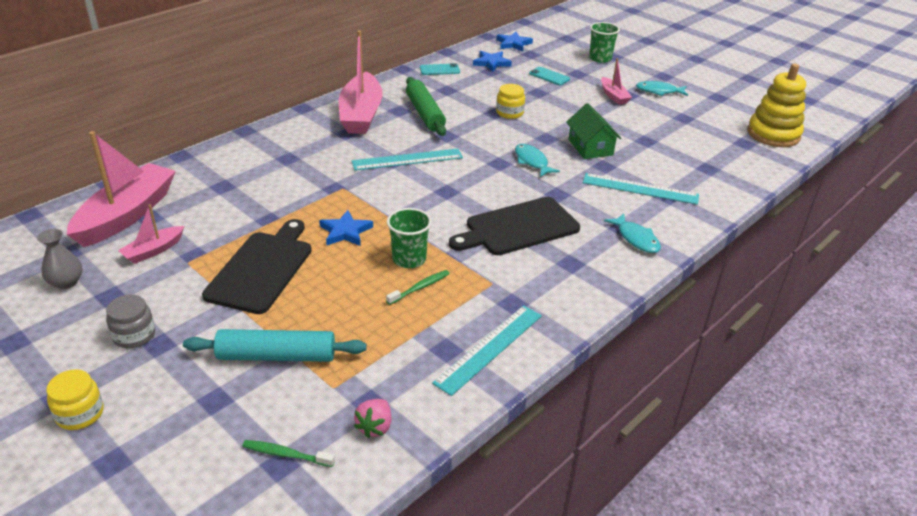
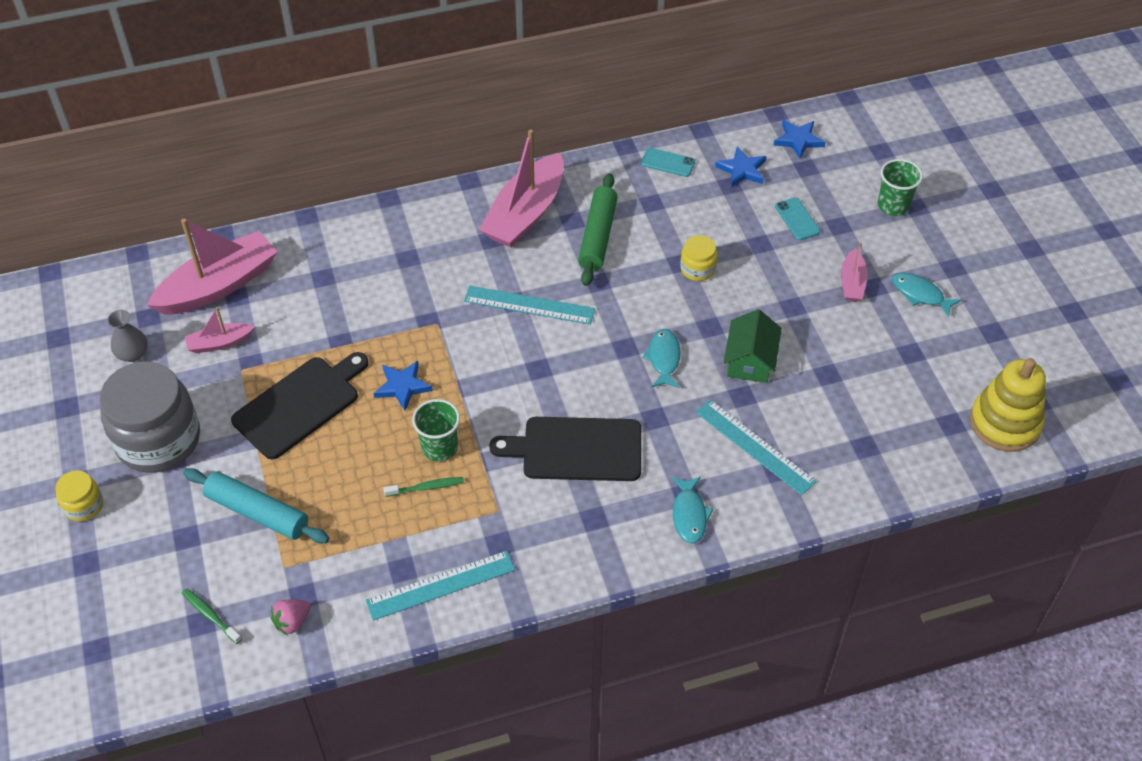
camera: 30 degrees right, 15 degrees up
grey jar [106,295,155,348] -> grey jar [99,361,200,473], size x2.21

